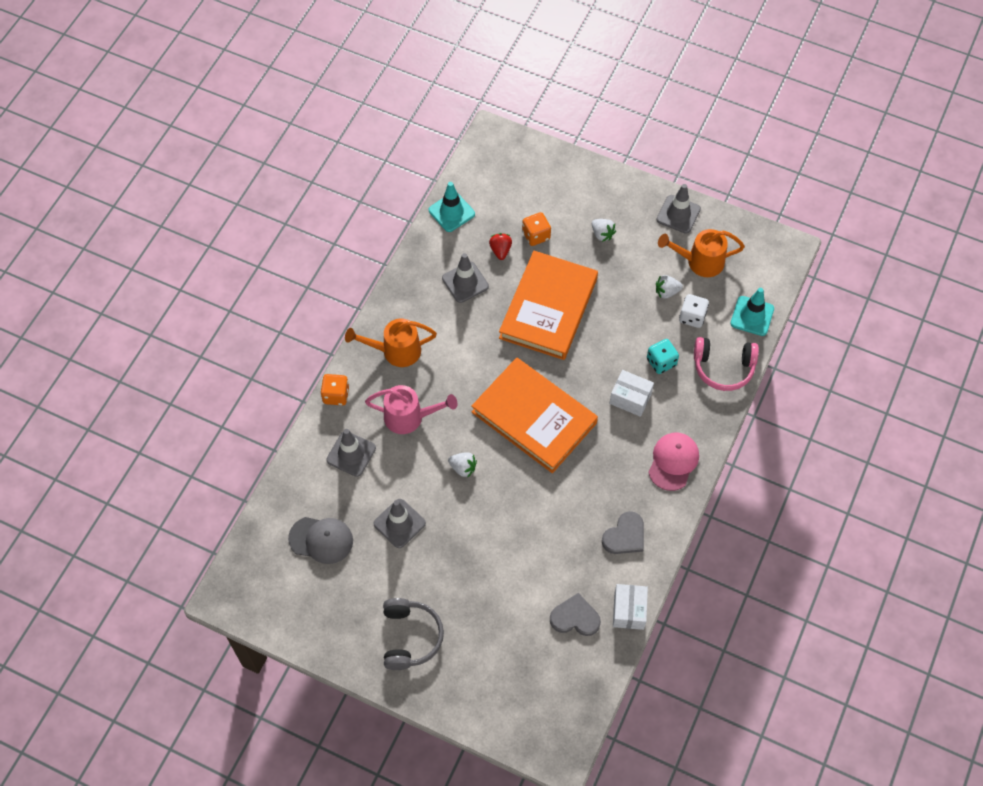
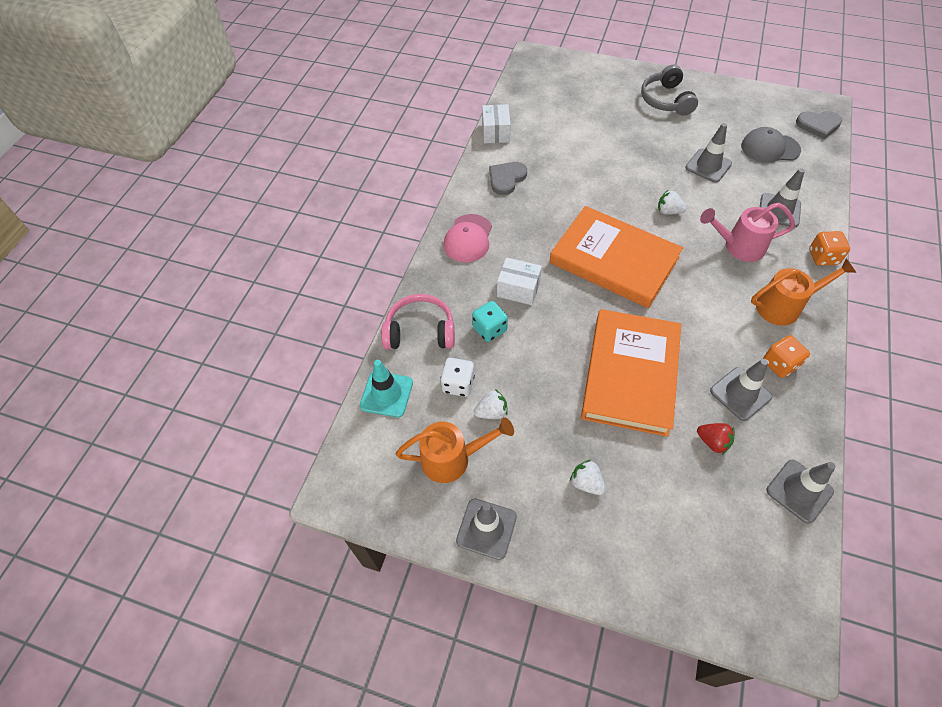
camera: 175 degrees right, 5 degrees down
turquoise traffic cone [429,182,475,232] -> grey traffic cone [766,460,836,524]
red strawberry [489,233,512,260] -> red strawberry turned 45 degrees counterclockwise [697,423,734,455]
orange dice [522,212,551,246] -> orange dice moved to [763,335,810,378]
grey heart [550,593,601,636] -> grey heart moved to [796,111,842,139]

